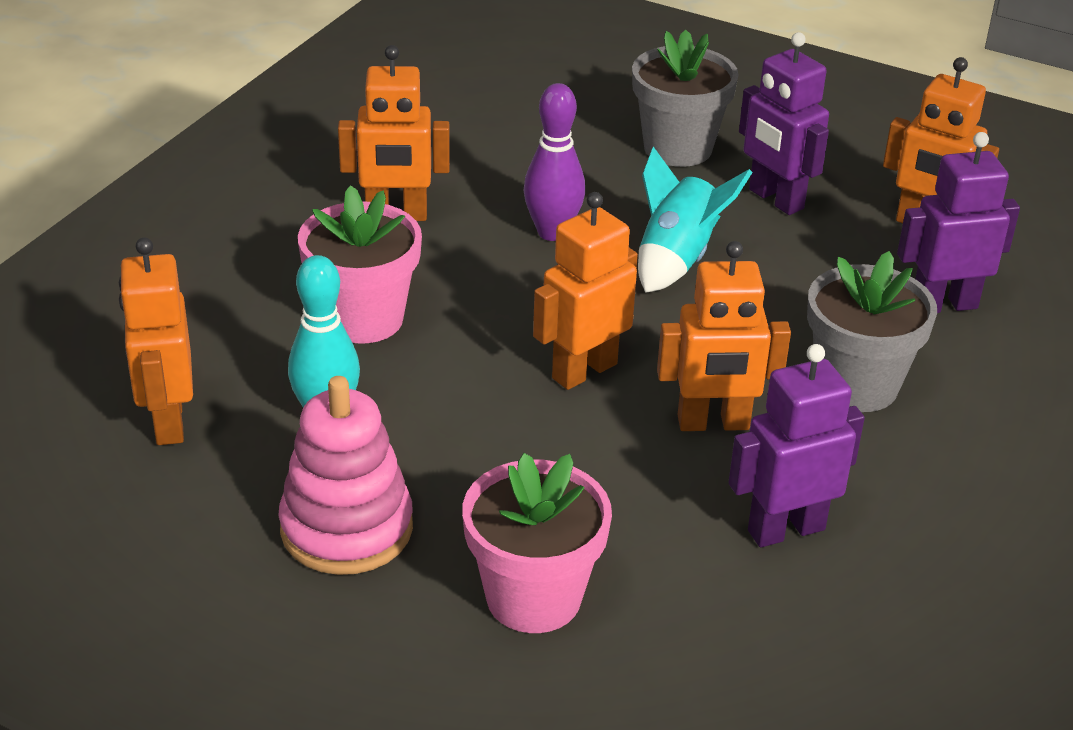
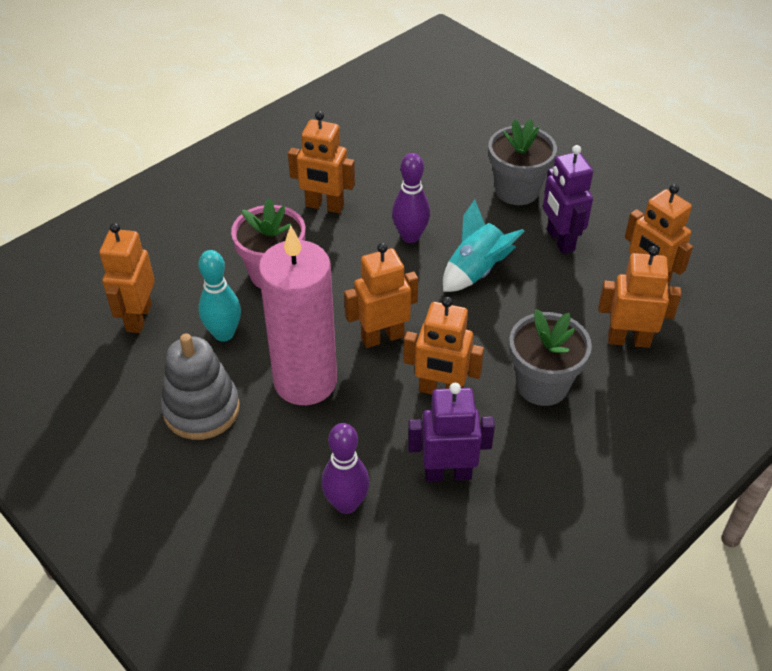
camera: 20 degrees right, 10 degrees up
pink stacking toy [278,376,413,575] -> grey stacking toy [161,333,240,440]
pink flower pot [462,453,612,633] -> none
purple robot [897,132,1020,313] -> orange robot [598,246,682,348]
none -> pink candle [258,226,337,405]
none -> purple bowling pin [321,423,370,514]

